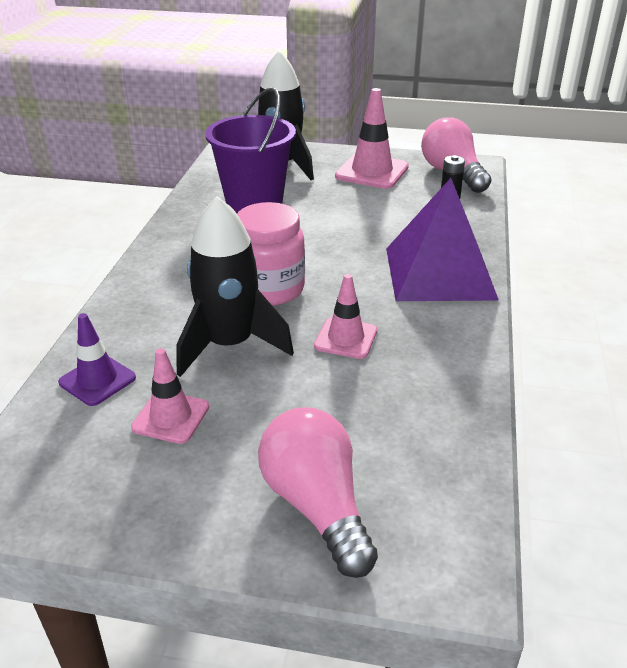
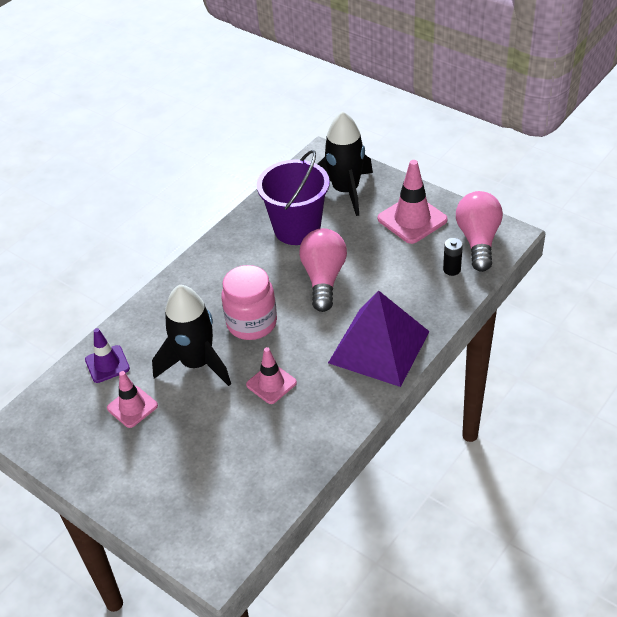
camera: 30 degrees right, 10 degrees up
pink light bulb [258,408,378,578] -> pink light bulb moved to [299,228,347,312]

